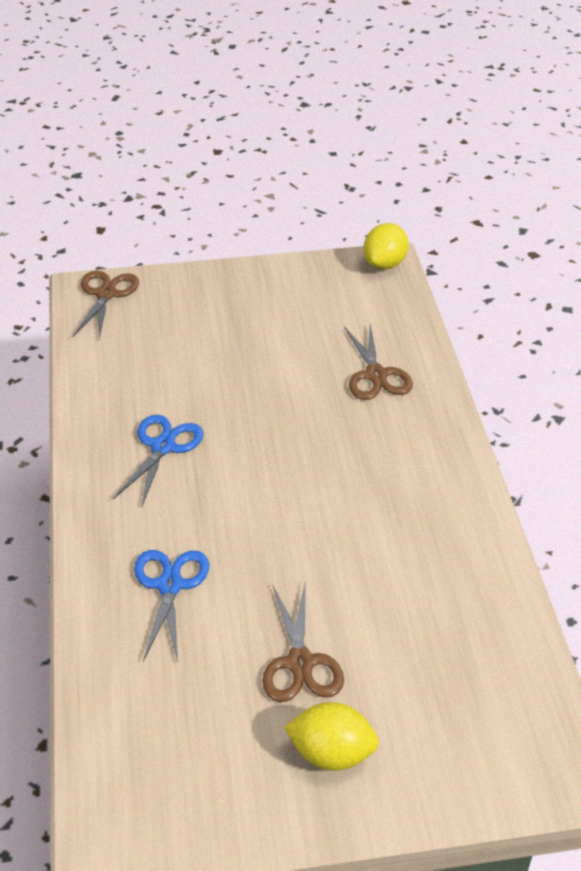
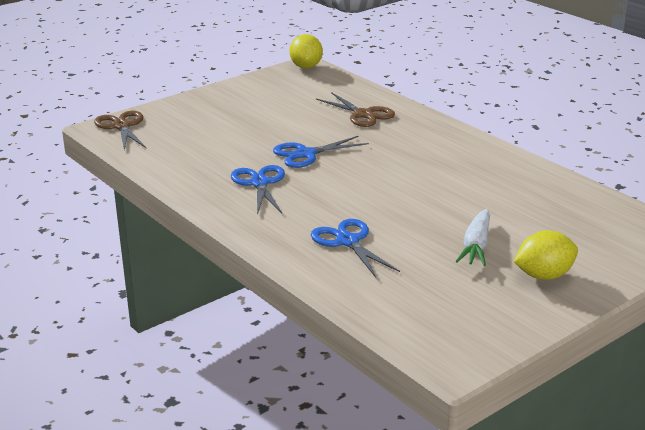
camera: 30 degrees left, 15 degrees down
brown scissors [262,584,344,702] -> white carrot [455,209,490,266]
none -> blue scissors [273,136,369,168]

